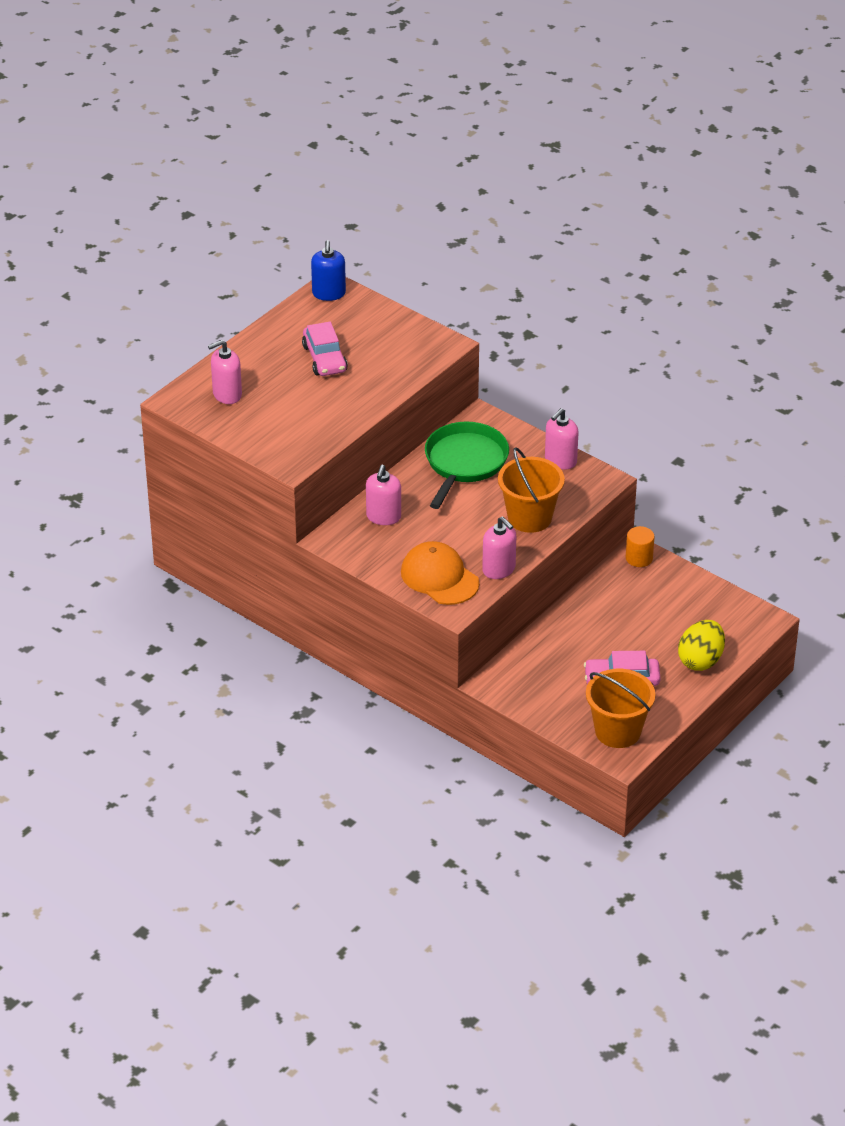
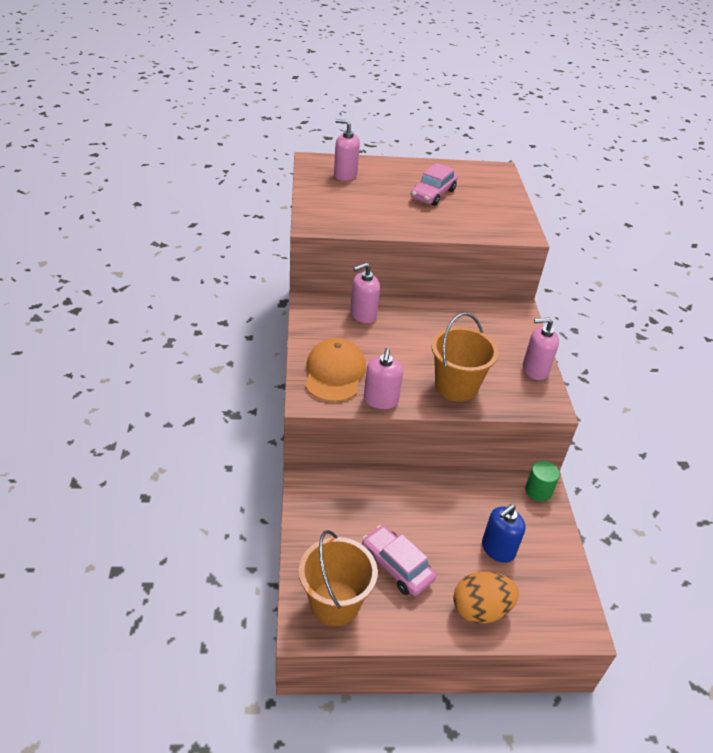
camera: 45 degrees right, 0 degrees up
blue soap dispenser [311,240,346,301] -> blue soap dispenser moved to [482,504,525,563]
green pan [425,422,509,509] -> none
orange cylinder [626,526,655,567] -> green cylinder [525,461,560,502]
yellow egg [678,620,725,671] -> orange egg [453,572,519,624]

